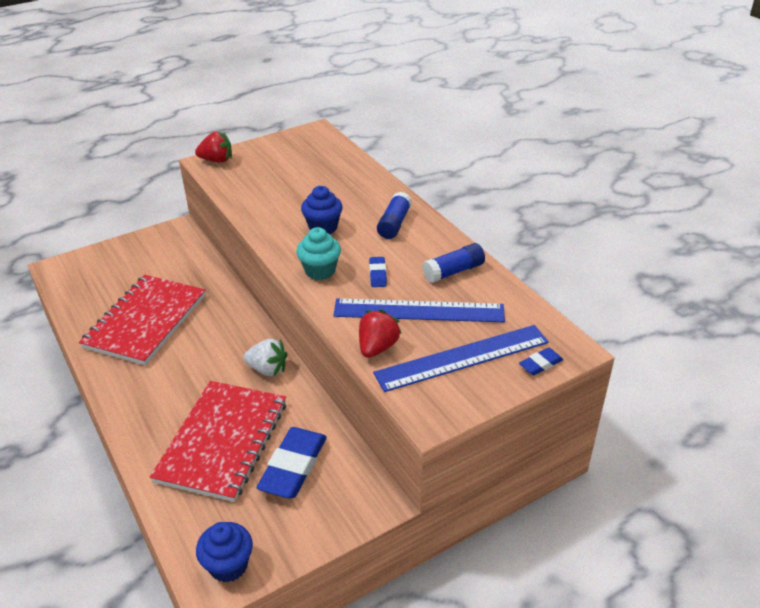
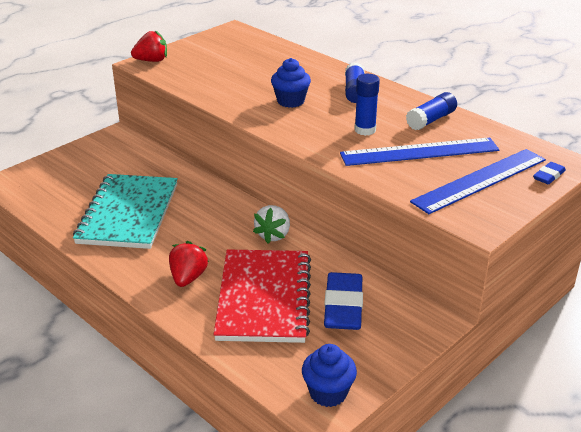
camera: 15 degrees left, 5 degrees down
red notebook [79,275,206,365] -> turquoise notebook [73,174,178,249]
white strawberry [244,339,287,376] -> white strawberry turned 105 degrees clockwise [253,205,290,243]
turquoise cupcake [296,227,341,280] -> none
red strawberry [359,309,402,358] -> red strawberry moved to [169,241,209,287]
blue eraser [369,257,387,287] -> blue glue stick [354,74,380,136]

